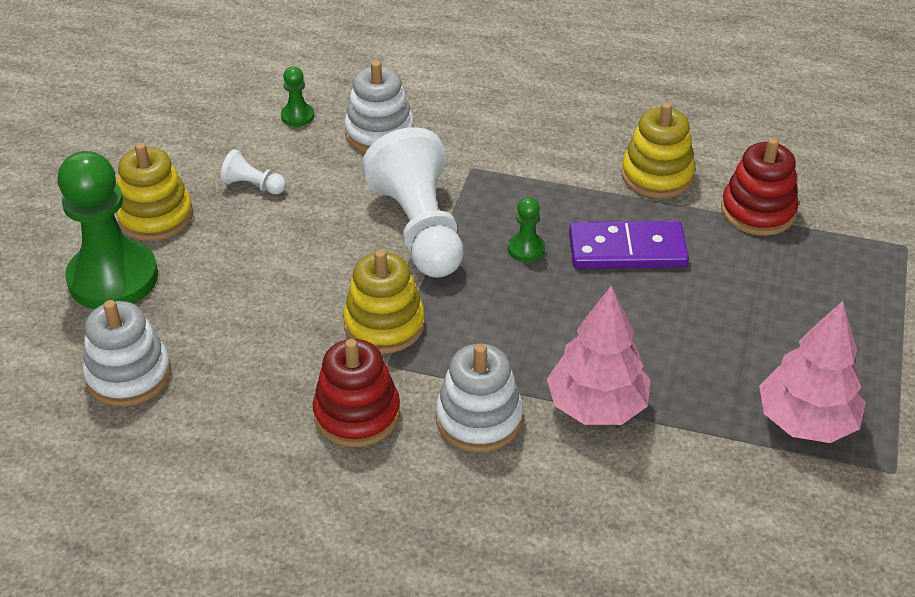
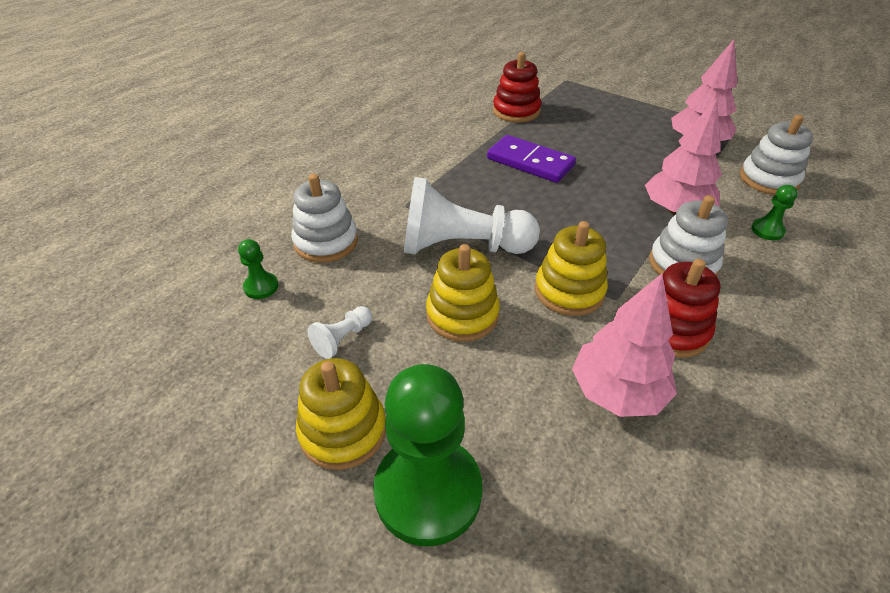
camera: 70 degrees left, 0 degrees up
white stacking toy [83,300,171,406] -> white stacking toy moved to [740,115,813,195]
green pawn [508,197,545,262] -> green pawn moved to [751,185,798,241]
purple domino [569,221,689,269] -> purple domino turned 75 degrees counterclockwise [487,135,576,183]
yellow stacking toy [621,102,695,198] -> yellow stacking toy moved to [426,244,500,342]
none -> pink tree [572,274,677,417]

